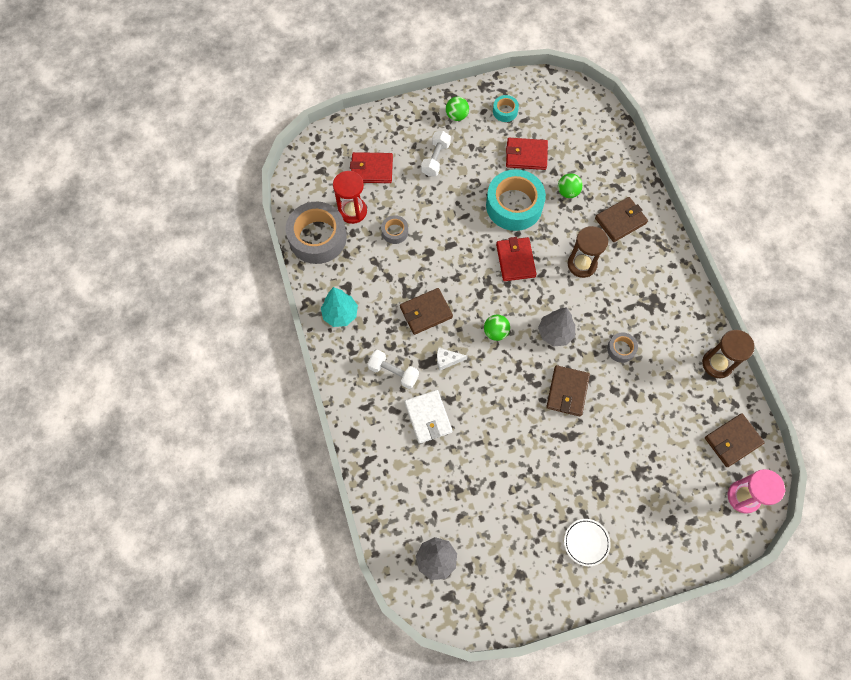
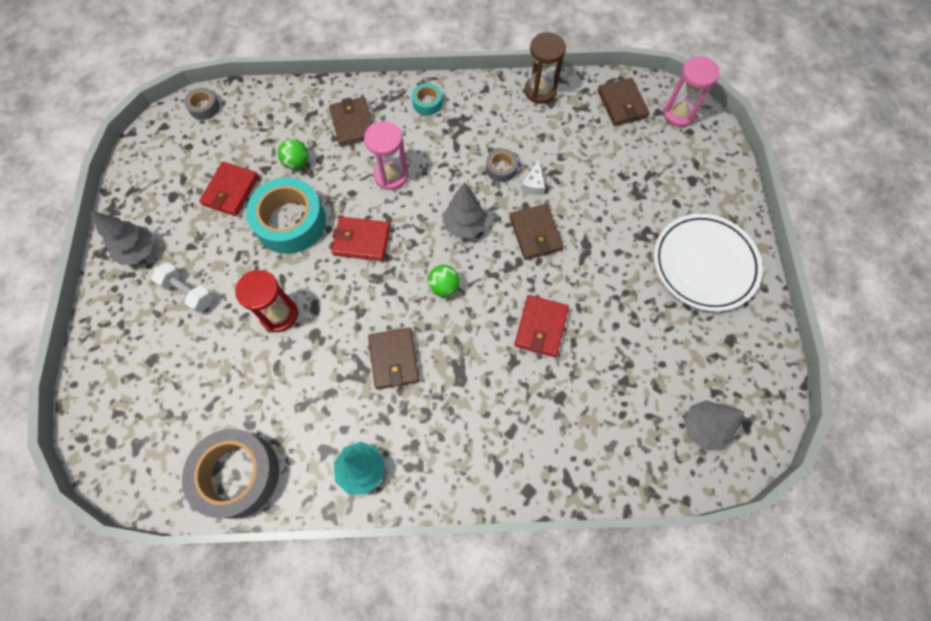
camera: 75 degrees left, 0 degrees up
red hourglass [333,171,367,224] -> red hourglass moved to [235,270,298,332]
red wallet [350,152,393,183] -> red wallet moved to [514,295,569,357]
white dumbbell [368,350,419,389] -> none
grey tape [381,215,408,244] -> grey tape moved to [184,88,220,120]
white wallet [404,390,452,444] -> none
white cheese [437,348,468,371] -> white cheese moved to [521,159,545,195]
green ball [446,97,469,121] -> grey tree [90,211,154,265]
turquoise tape [493,95,519,122] -> turquoise tape moved to [412,83,442,115]
brown wallet [546,365,590,416] -> brown wallet turned 45 degrees clockwise [509,204,564,260]
white plate [564,519,611,566] -> white plate [654,214,763,312], size x2.11
brown hourglass [567,226,608,278] -> pink hourglass [364,121,408,190]

